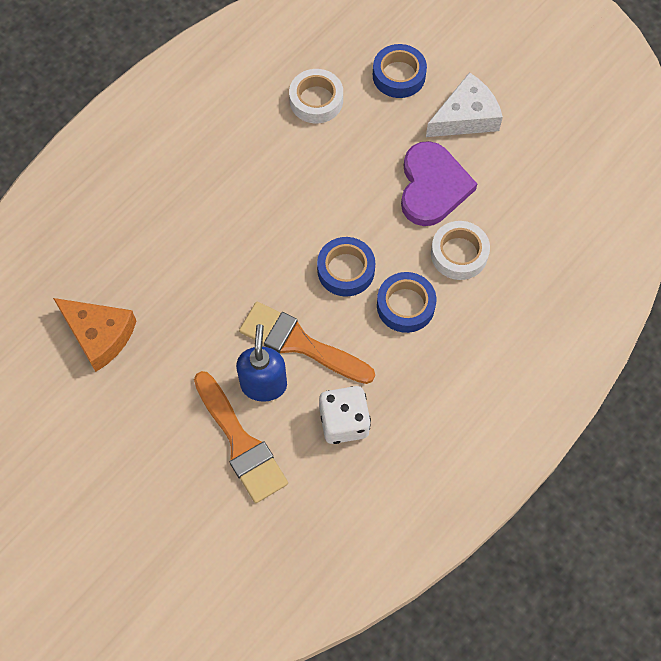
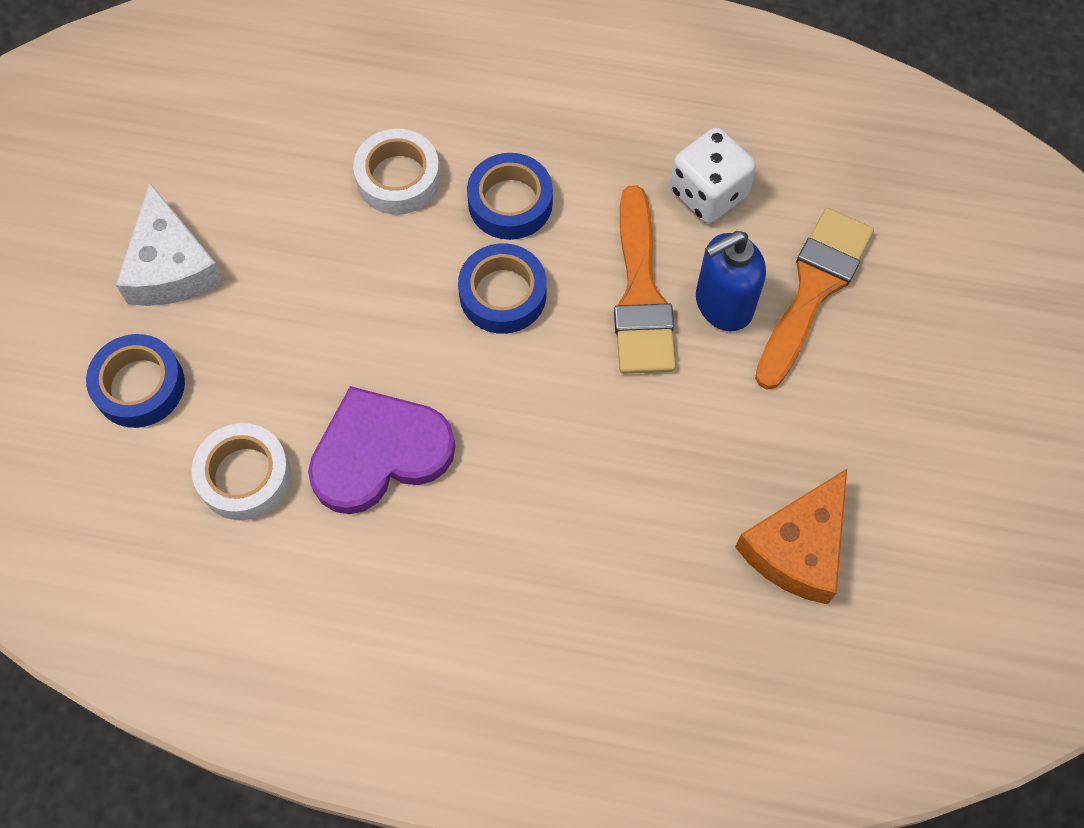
camera: 120 degrees left, 0 degrees up
orange cheese [53,298,137,372] -> orange cheese turned 150 degrees counterclockwise [735,469,847,605]
purple heart [401,141,477,226] -> purple heart moved to [308,386,455,514]
white cheese [426,72,503,137] -> white cheese turned 135 degrees counterclockwise [116,183,224,306]

